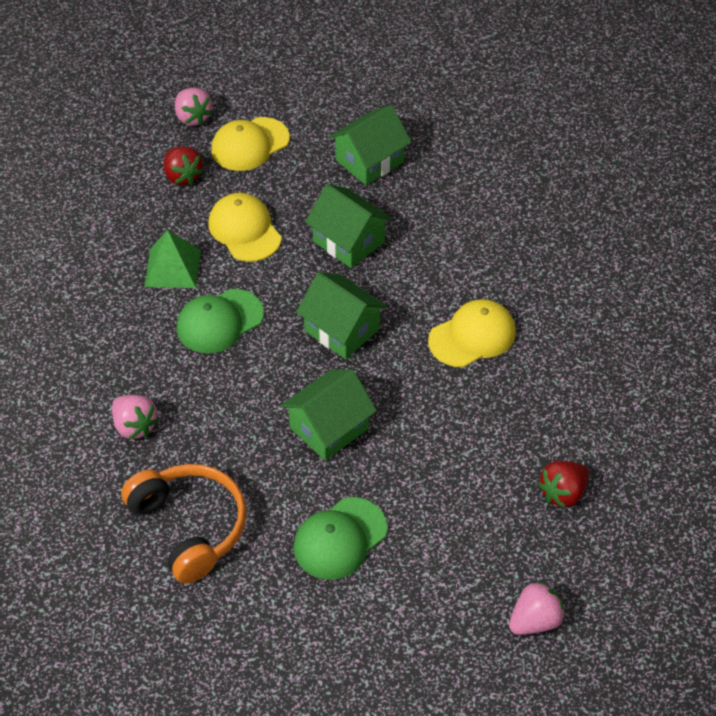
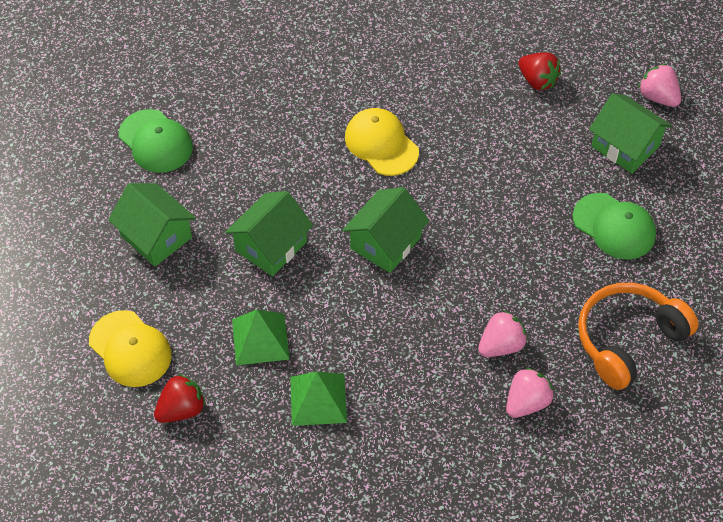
camera: 95 degrees left, 5 degrees up
pink strawberry [175,88,213,126] -> pink strawberry moved to [478,310,527,357]
green cap [177,289,264,353] -> green cap moved to [119,109,193,173]
yellow cap [208,192,282,262] -> green pyramid [232,310,290,365]
green house [281,369,377,461] -> green house moved to [589,93,672,173]

